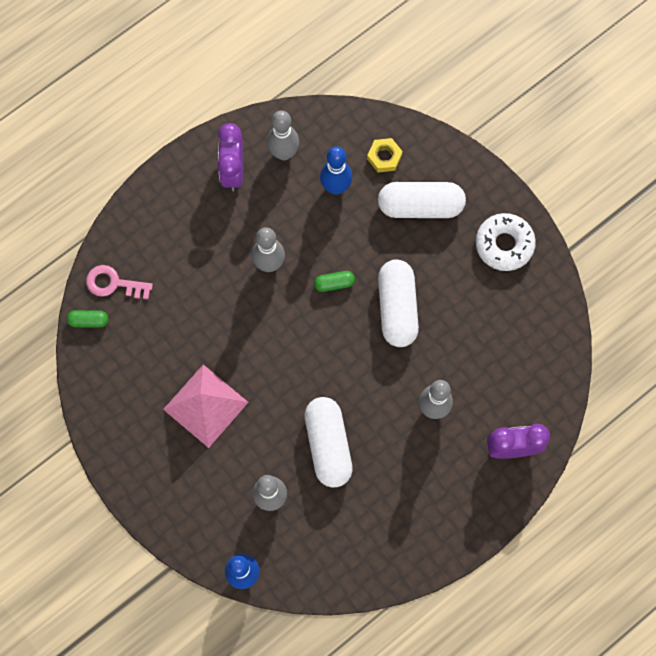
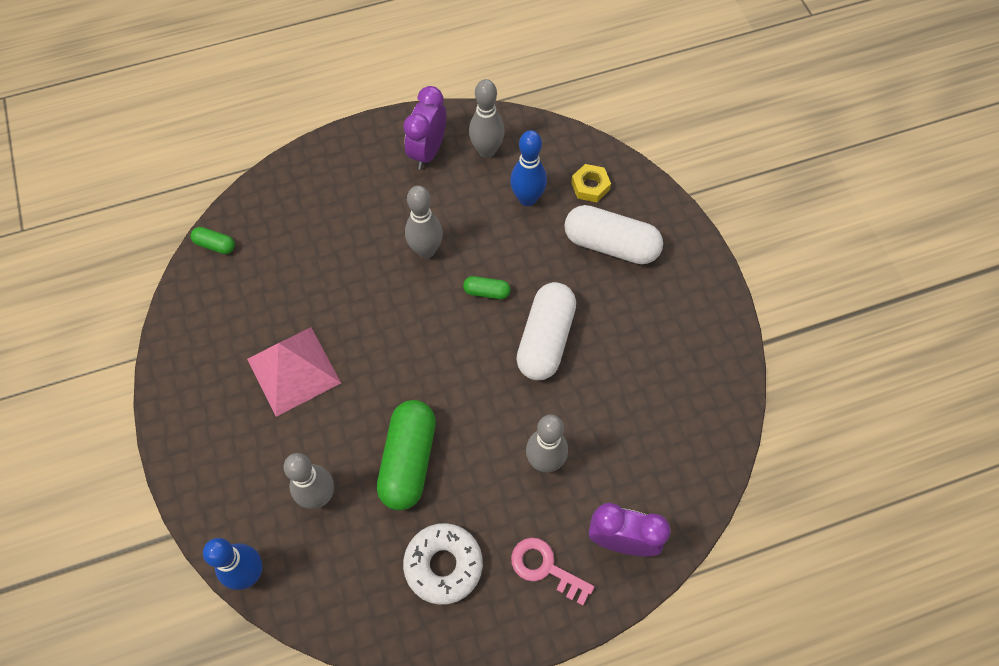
camera: 20 degrees right, 10 degrees down
pink key [86,265,153,300] -> pink key moved to [511,537,594,606]
white capsule [304,397,353,488] -> green capsule [377,400,436,510]
white donut [476,213,536,271] -> white donut moved to [403,523,483,605]

